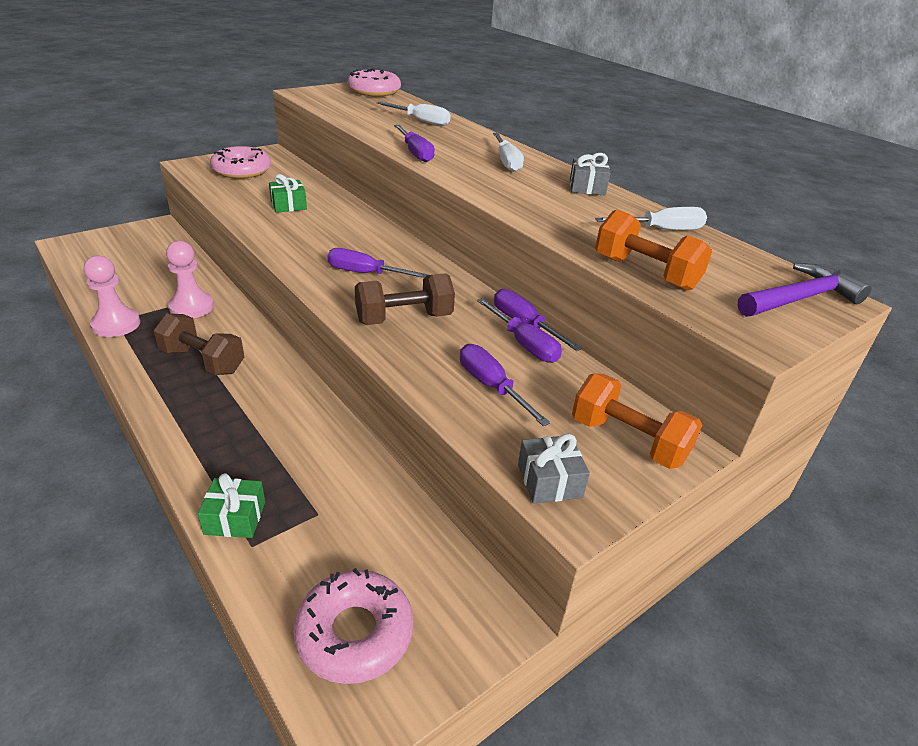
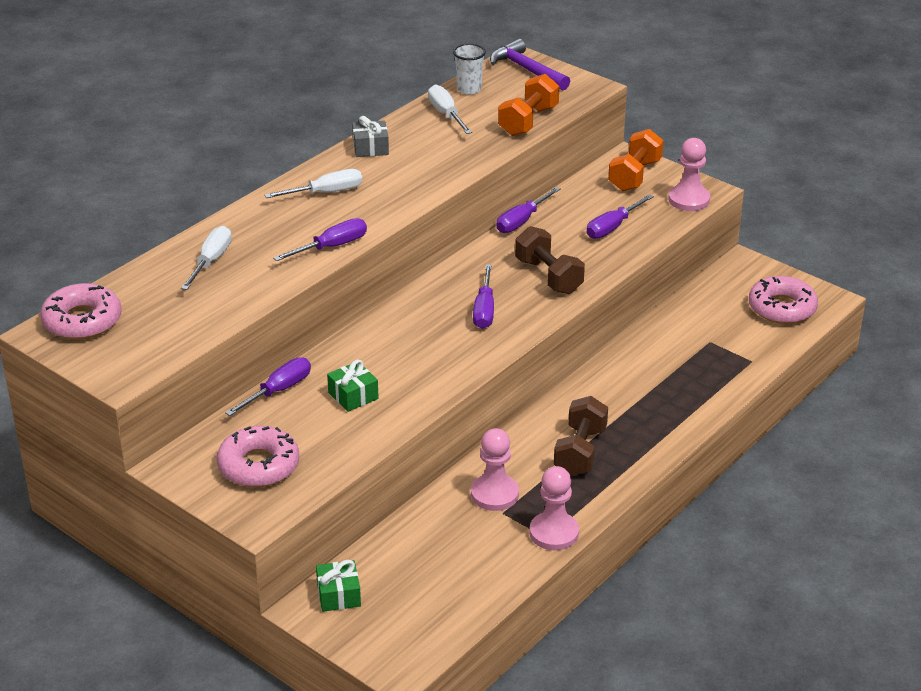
camera: 100 degrees left, 0 degrees up
green gift [198,473,265,538] -> green gift moved to [316,560,361,612]
purple screwdriver [477,298,562,363] -> purple screwdriver moved to [225,357,311,416]
grey gift [518,434,590,504] -> pink pawn [668,138,710,211]
none -> white cup [453,44,486,95]

